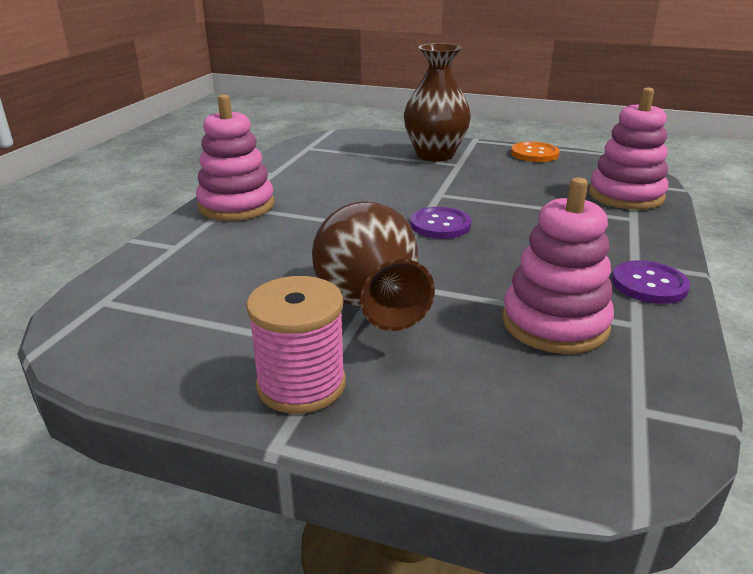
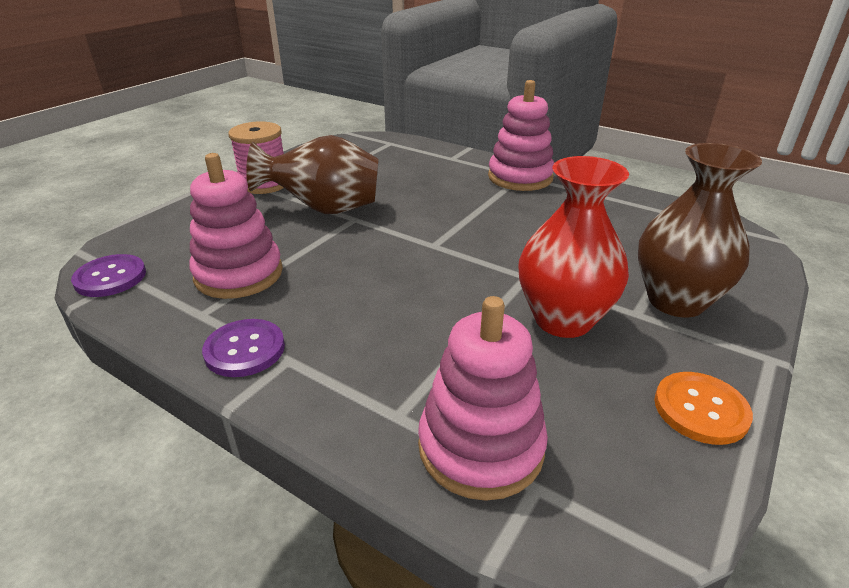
camera: 105 degrees right, 5 degrees up
purple button [410,207,471,239] -> purple button moved to [71,254,146,297]
none -> red vase [518,156,629,338]

